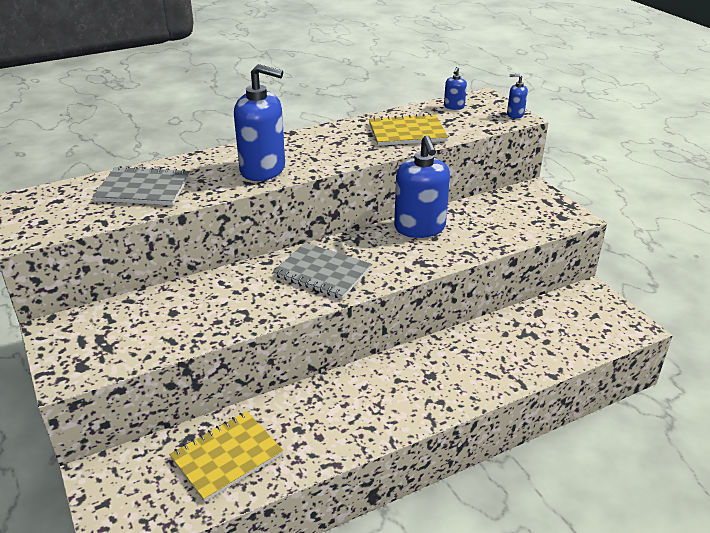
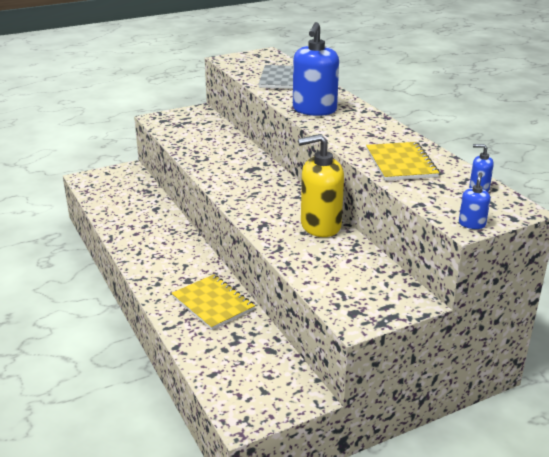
camera: 90 degrees right, 5 degrees down
yellow notebook [169,411,284,502] -> yellow notebook moved to [171,274,255,330]
grey notebook [273,242,371,299] -> none
blue soap dispenser [394,135,450,238] -> yellow soap dispenser [298,134,344,237]

